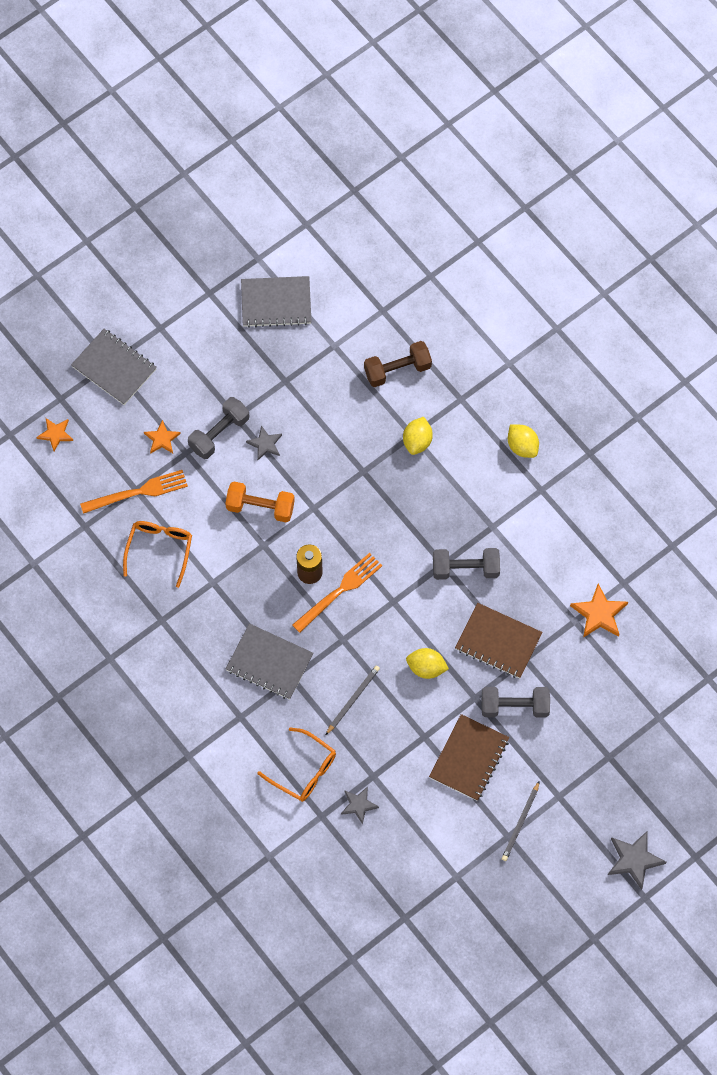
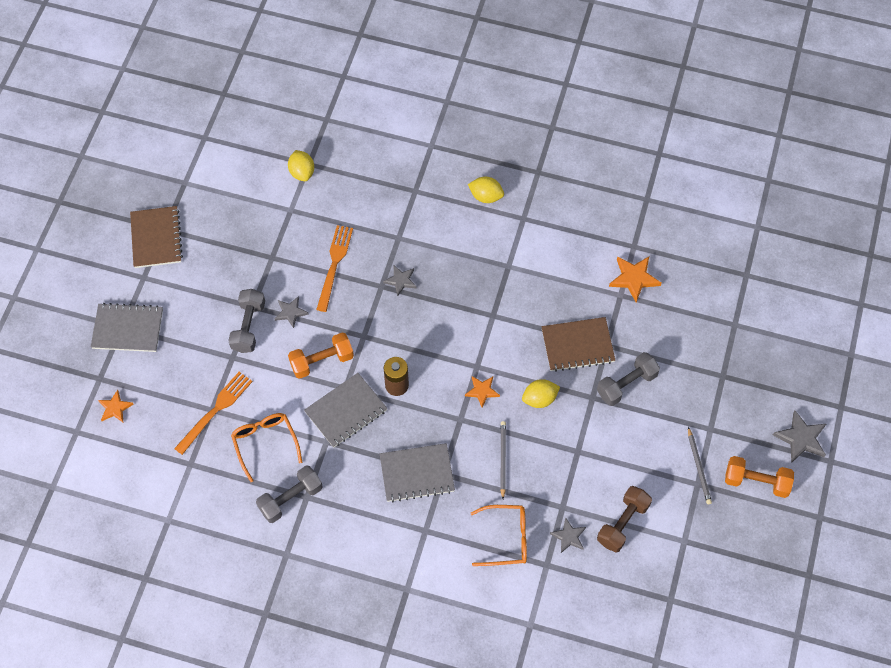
camera: 35 degrees left, 5 degrees down
orange star [144,420,181,454] -> orange star moved to [465,376,500,408]
grey notebook [241,276,312,328] -> grey notebook moved to [304,373,387,448]
orange fork [292,553,382,633] -> orange fork moved to [316,225,353,312]
brown dumbbell [364,341,432,387] -> brown dumbbell moved to [597,486,652,553]
yellow lemon [403,417,433,455] -> yellow lemon moved to [288,150,314,181]
brown notebook [429,714,510,801] -> brown notebook moved to [130,206,183,268]
grey dumbbell [433,548,500,580] -> grey dumbbell moved to [256,466,323,523]
none -> grey star [383,265,417,296]
none -> orange dumbbell [725,456,794,498]

